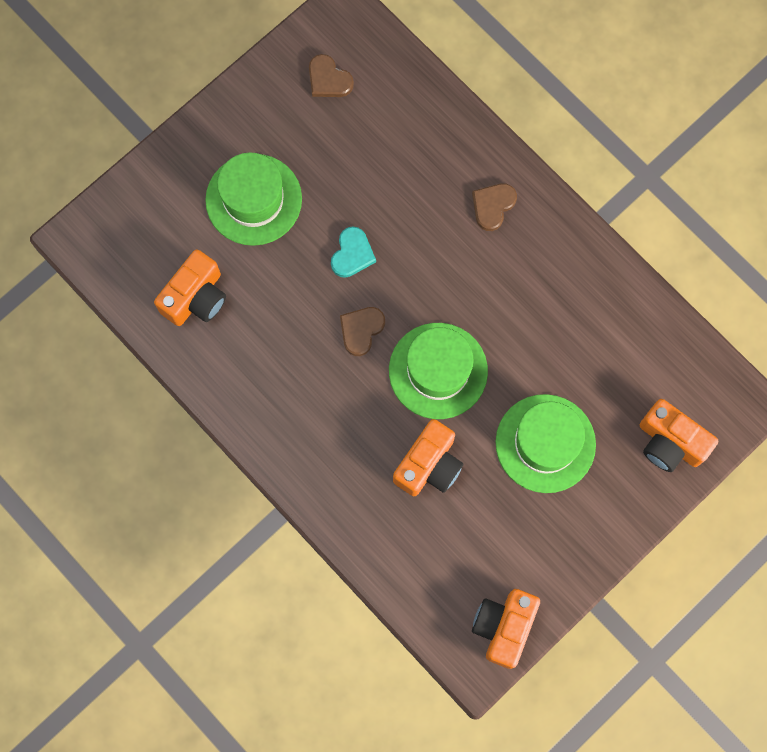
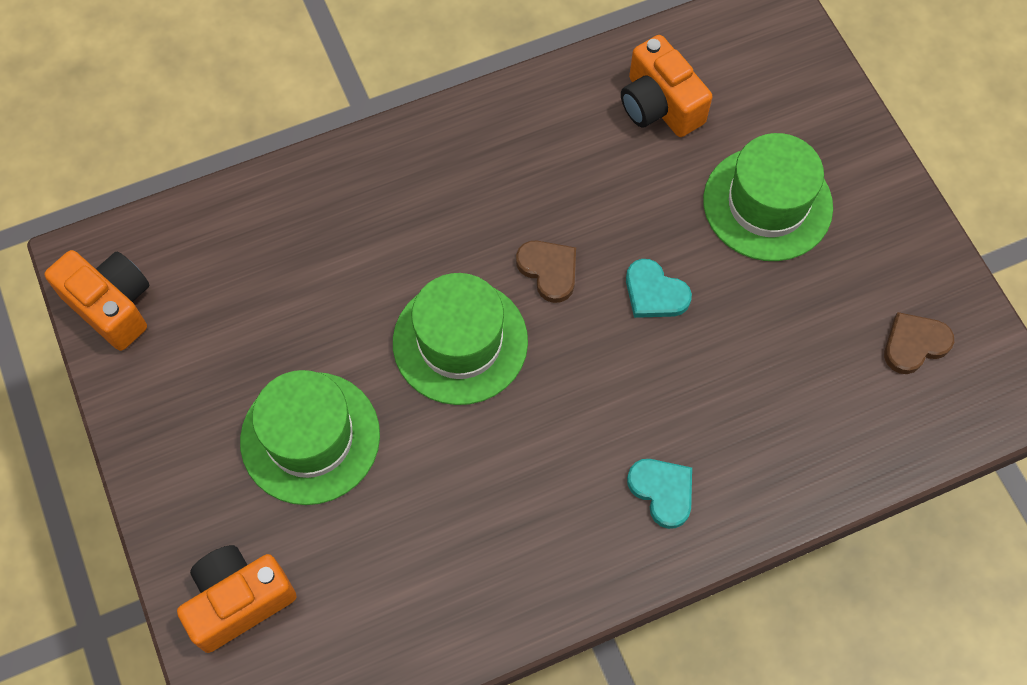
camera: 110 degrees right, 10 degrees down
orange camera [393,419,463,496] -> none
brown heart [472,183,517,231] -> turquoise heart [627,459,692,529]

